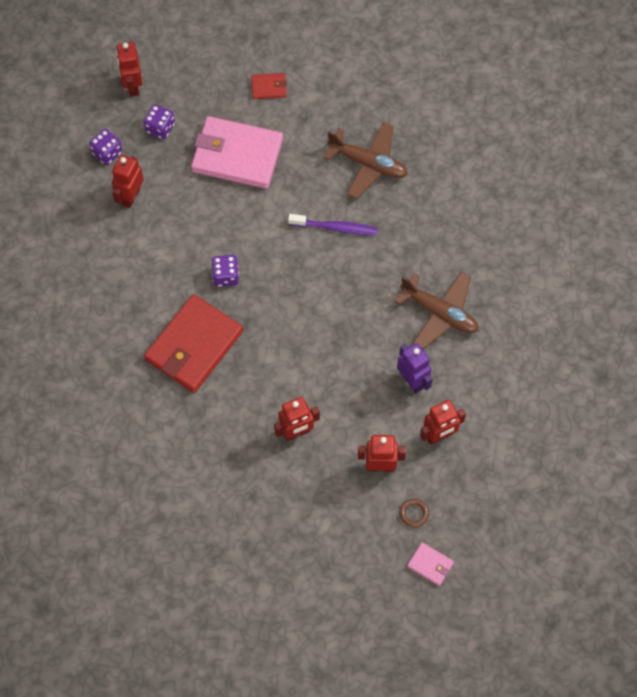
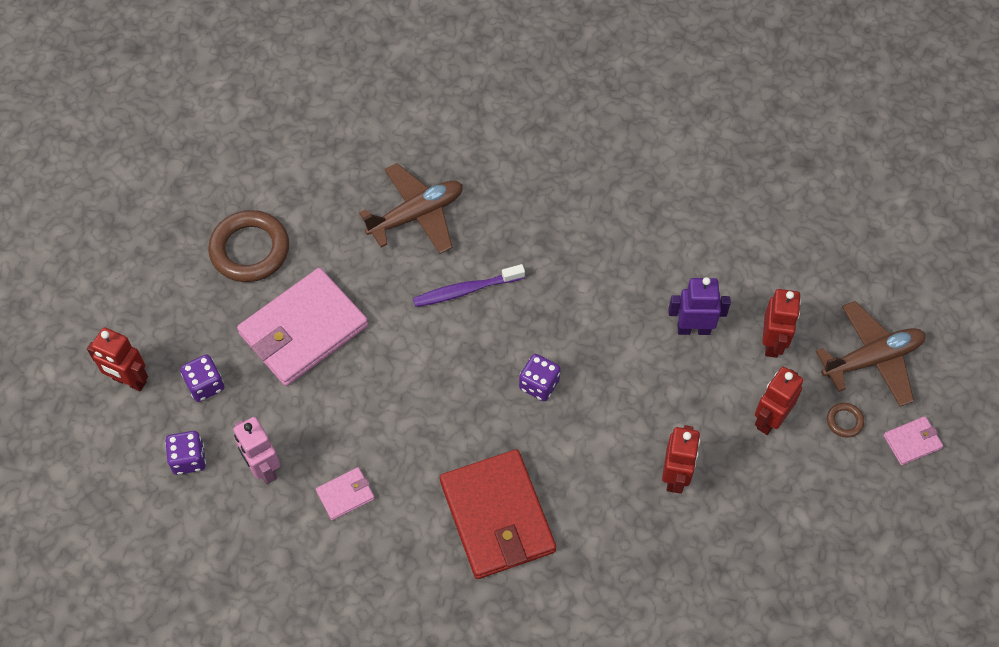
camera: 55 degrees left, 5 degrees down
red robot [112,155,144,208] -> pink robot [233,417,280,484]
purple dice [212,255,239,287] -> purple dice moved to [519,354,561,401]
red wallet [251,73,287,99] -> brown ring [208,210,289,282]
purple toothbrush [288,214,378,235] -> purple toothbrush turned 150 degrees counterclockwise [413,264,525,307]
brown plane [395,271,479,349] -> brown plane moved to [816,301,925,407]
none -> pink wallet [316,467,375,520]

